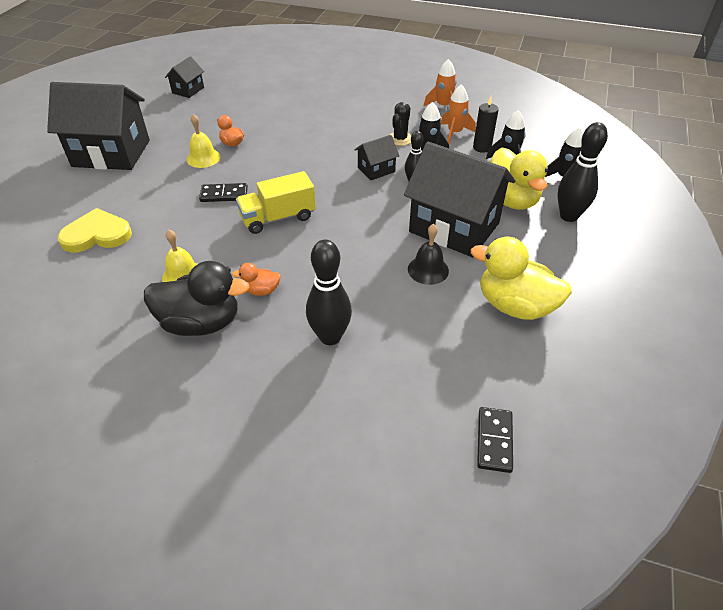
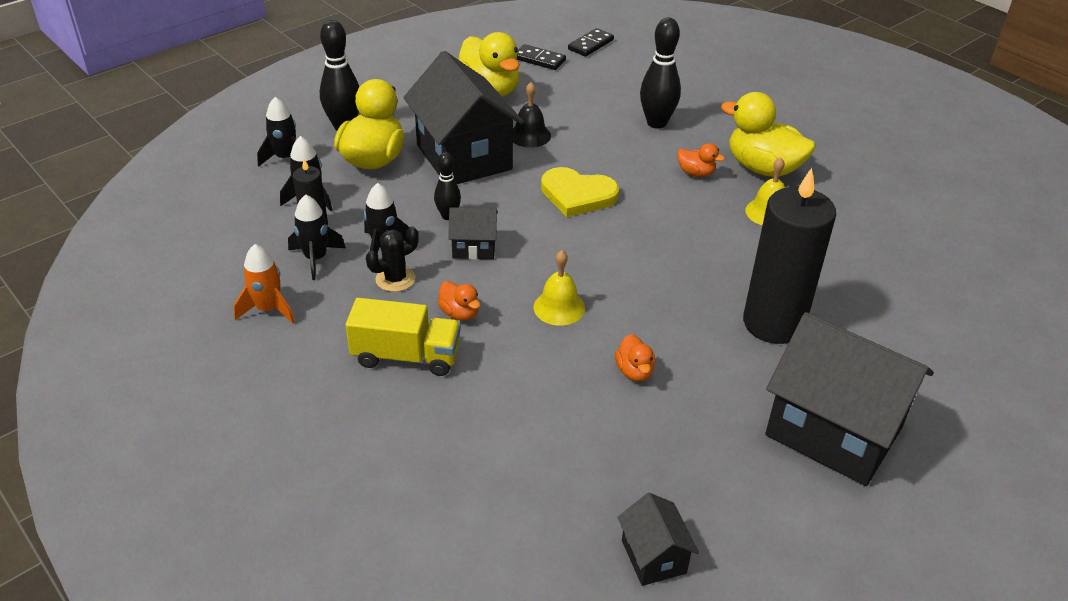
camera: 150 degrees left, 5 degrees down
yellow heart [58,208,132,252] -> yellow heart moved to [541,167,619,217]
black duck [144,261,250,336] -> yellow duck [721,92,816,177]
black house [165,56,204,98] -> black house turned 75 degrees counterclockwise [618,493,699,586]
yellow bell [187,114,221,168] -> yellow bell moved to [534,250,585,326]
black domino [199,183,248,202] -> black domino moved to [516,44,566,70]
yellow truck [236,171,316,234] -> yellow truck moved to [345,298,461,376]
orange rocket [441,84,476,144] -> black rocket [288,194,346,280]
none -> orange duck [438,281,480,321]
none -> black candle [743,168,836,344]

